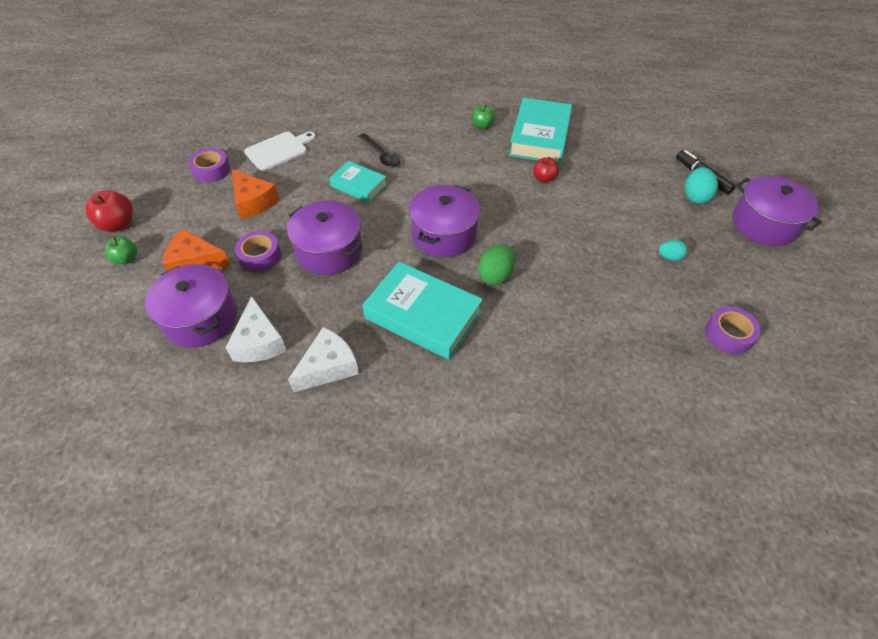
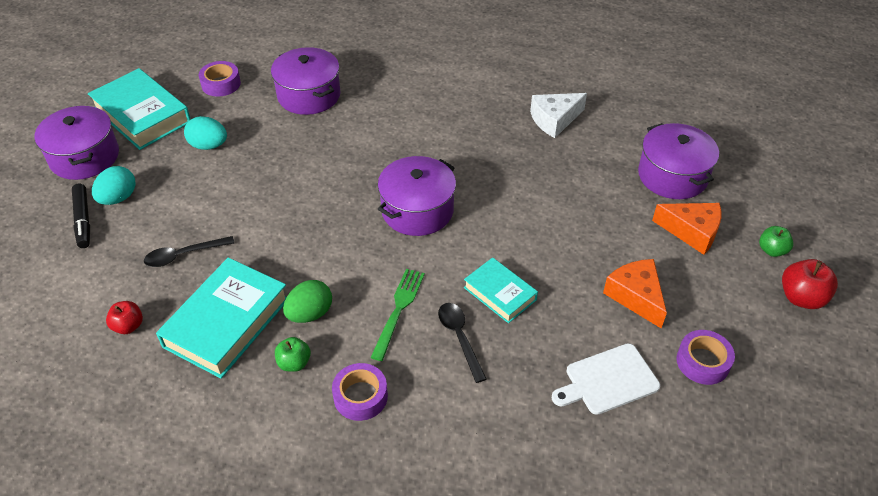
camera: 165 degrees left, 5 degrees down
white cheese [225,296,287,362] -> none
purple tape [235,231,281,272] -> purple tape moved to [332,363,388,421]
purple pot [287,200,363,275] -> purple pot moved to [271,47,341,115]
turquoise book [363,262,483,360] -> turquoise book moved to [88,68,191,150]
green egg [478,245,515,285] -> green egg moved to [283,280,332,323]
red apple [533,157,559,183] -> red apple moved to [106,301,143,334]
turquoise egg [659,240,688,261] -> turquoise egg [184,116,227,150], size x1.59
none -> black spoon [144,236,234,267]
none -> green fork [370,269,425,361]

